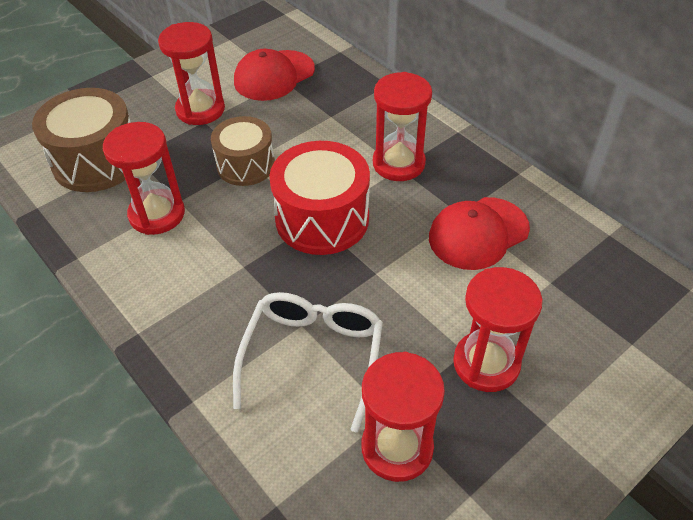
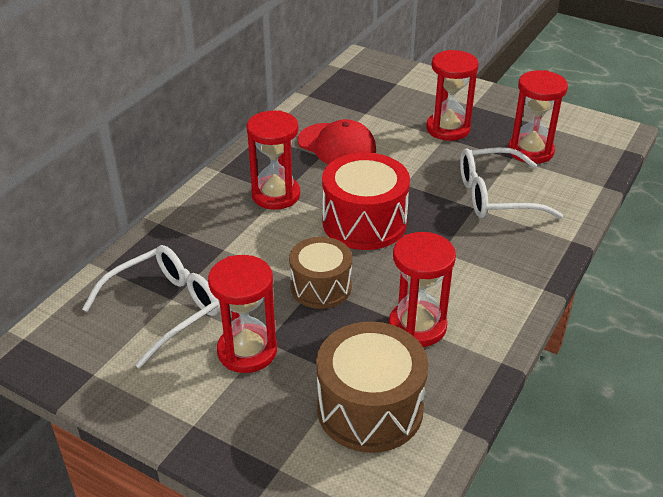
camera: 110 degrees left, 10 degrees down
red cap [234,49,315,101] -> white glasses [82,245,220,368]

